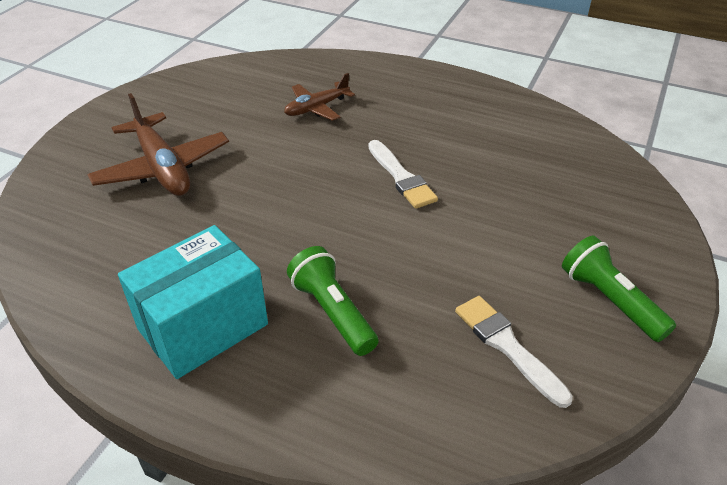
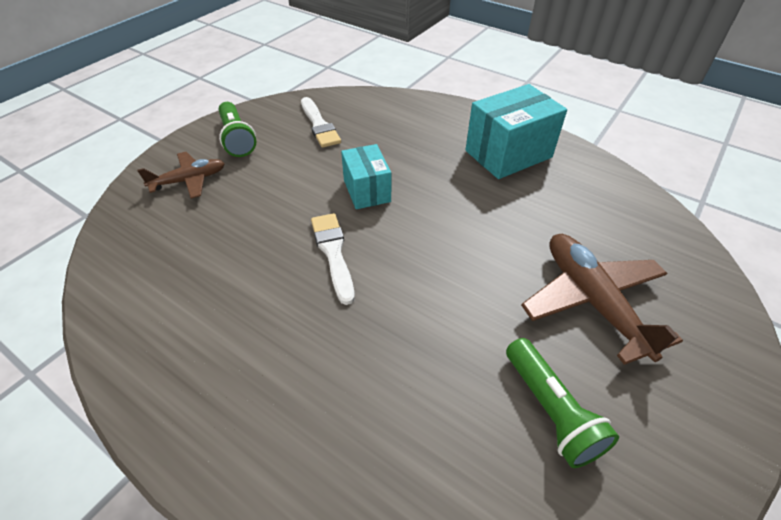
camera: 170 degrees left, 5 degrees up
brown plane [284,73,355,121] -> brown plane moved to [137,152,225,199]
green flashlight [287,246,378,356] -> green flashlight moved to [506,338,619,468]
none -> turquoise box [341,144,391,209]

